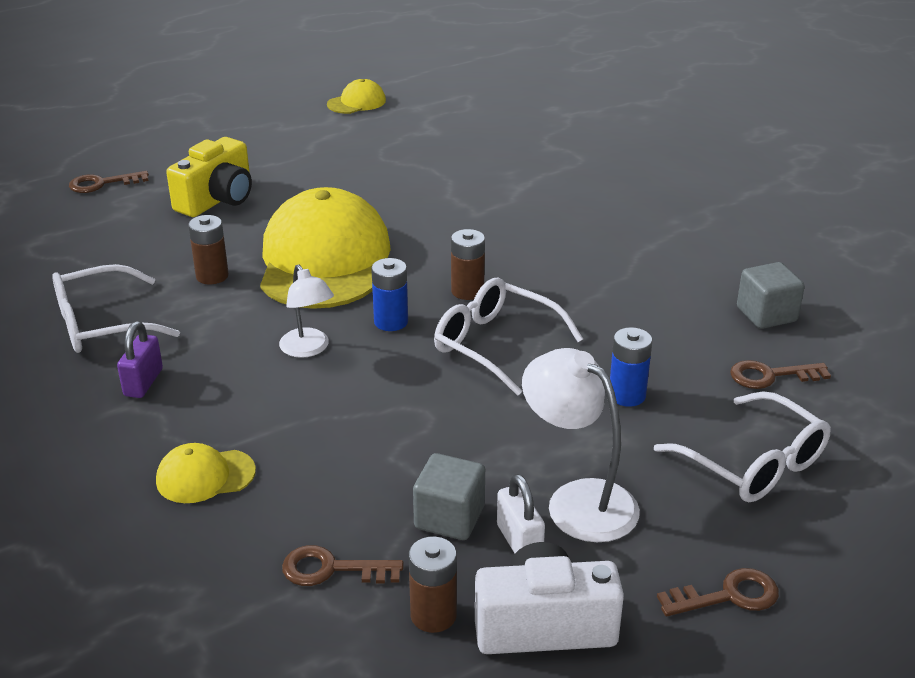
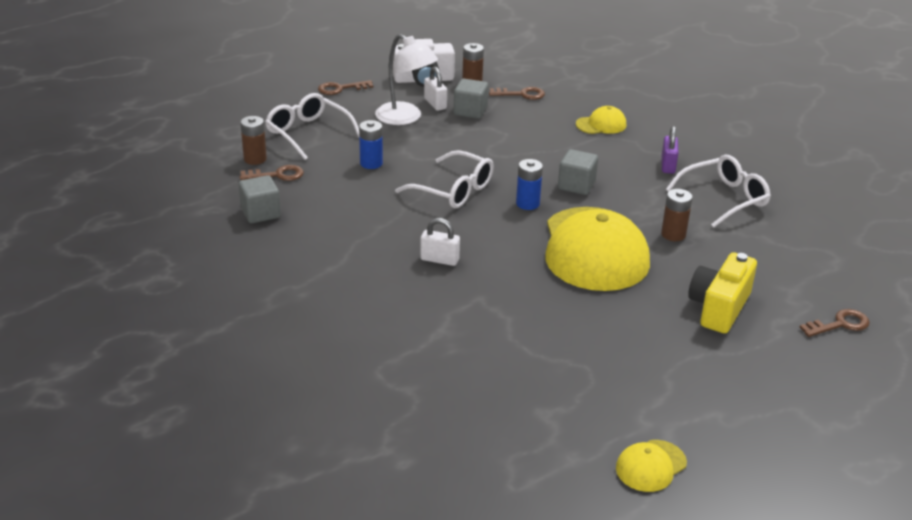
camera: 175 degrees right, 0 degrees up
white lamp [279,264,334,358] -> grey cube [558,149,598,195]
brown battery [451,229,485,300] -> brown battery moved to [240,116,267,165]
none -> white padlock [420,218,460,266]

